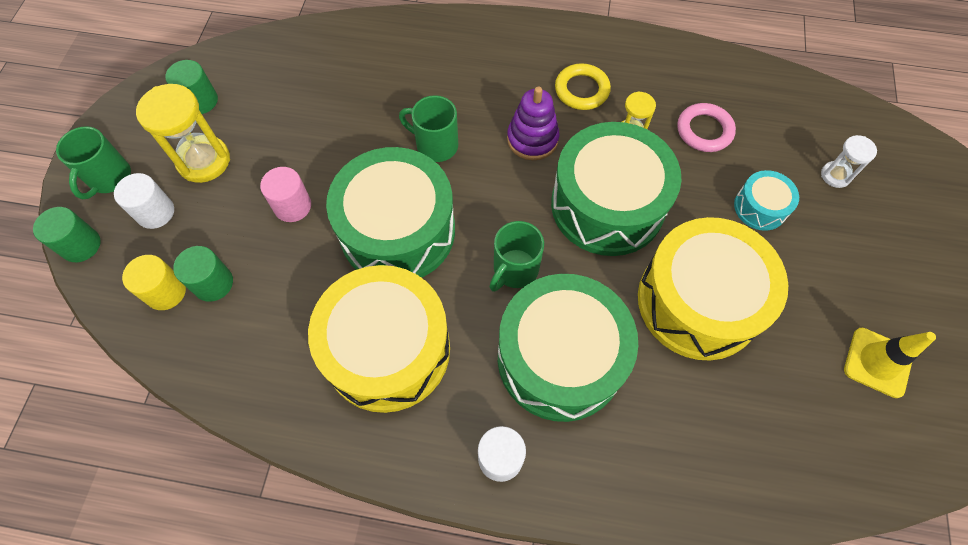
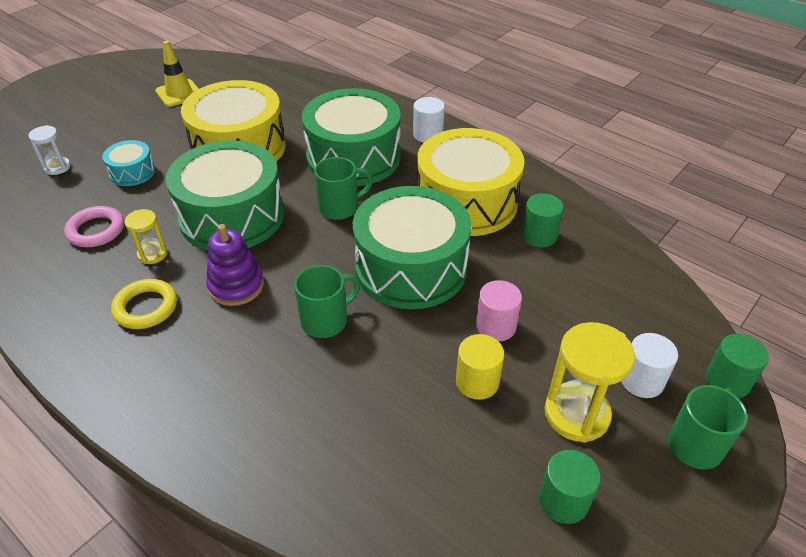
camera: 150 degrees left, 20 degrees down
yellow cylinder [122,255,186,310] -> yellow cylinder moved to [456,334,504,400]
green cylinder [173,246,233,302] -> green cylinder moved to [522,193,564,248]
green mug [399,95,458,162] -> green mug turned 90 degrees counterclockwise [294,265,360,338]

